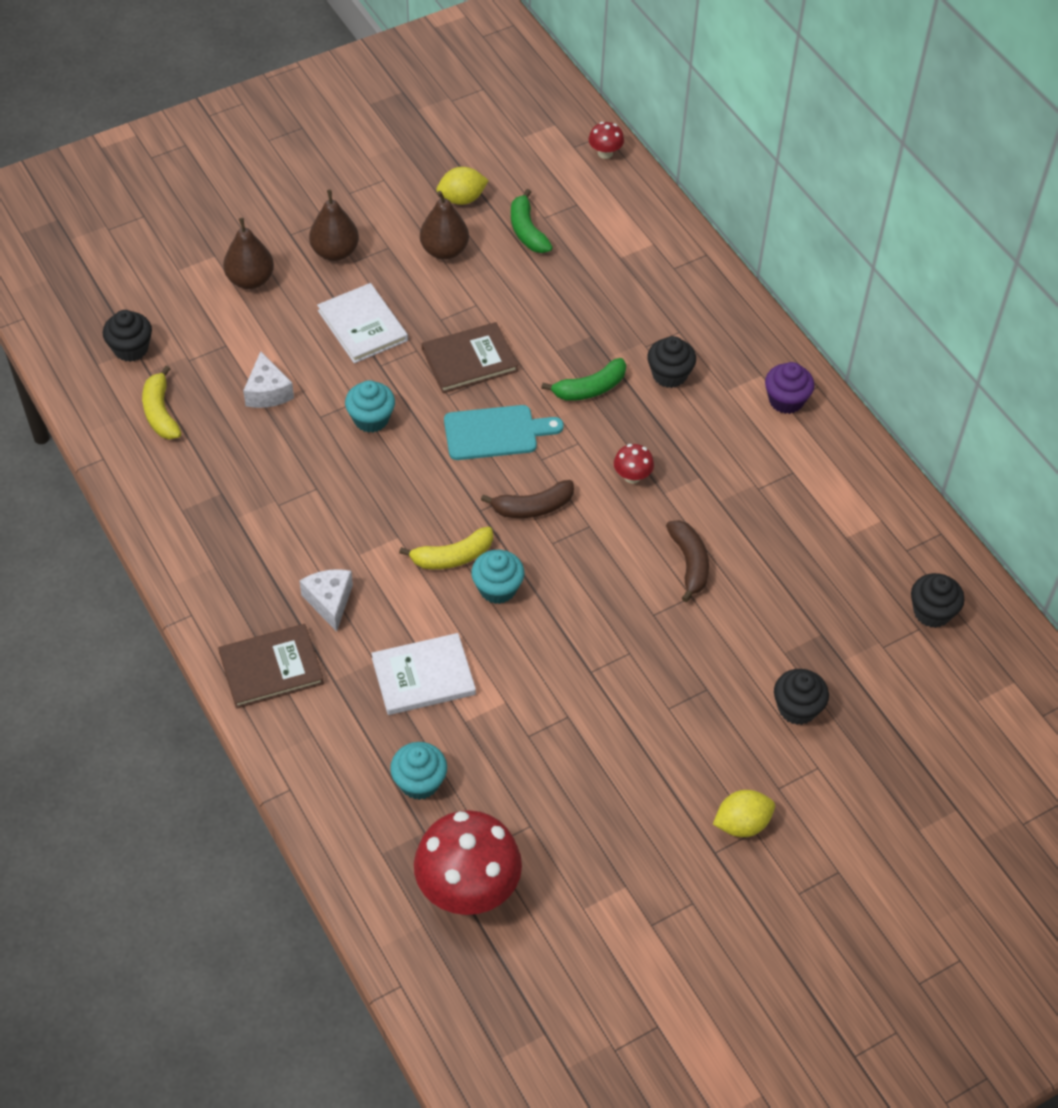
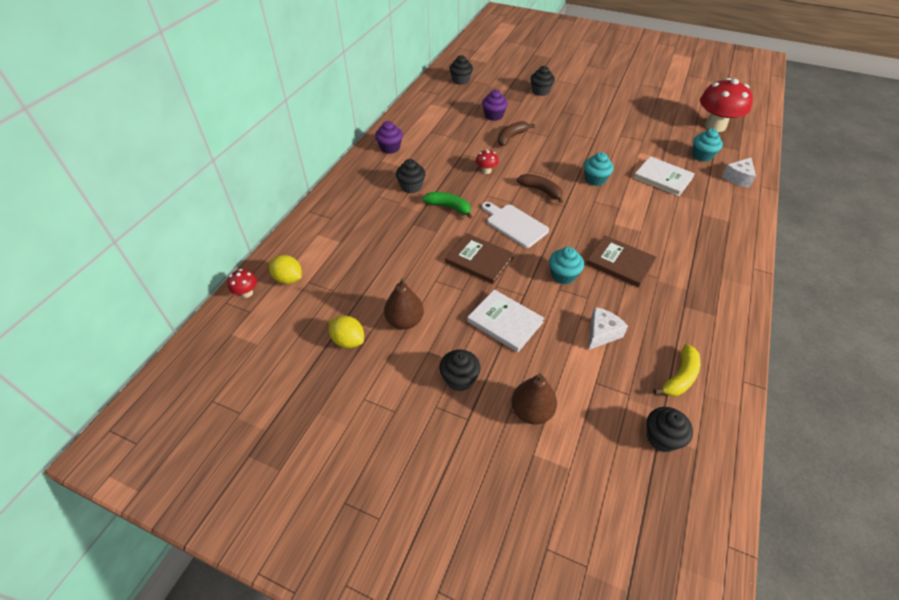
camera: 125 degrees left, 5 degrees down
brown book [218,624,324,709] -> brown book moved to [586,236,657,287]
white cheese [300,569,353,632] -> white cheese moved to [721,158,756,188]
brown pear [309,190,359,261] -> black cupcake [439,350,481,391]
white book [317,283,408,363] -> white book turned 75 degrees counterclockwise [467,289,544,352]
yellow banana [399,527,493,569] -> none
turquoise cutting board [444,405,564,460] -> white cutting board [482,202,549,248]
green banana [511,189,553,253] -> none
yellow lemon [713,790,775,837] -> yellow lemon moved to [269,255,302,284]
none -> purple cupcake [482,90,508,121]

